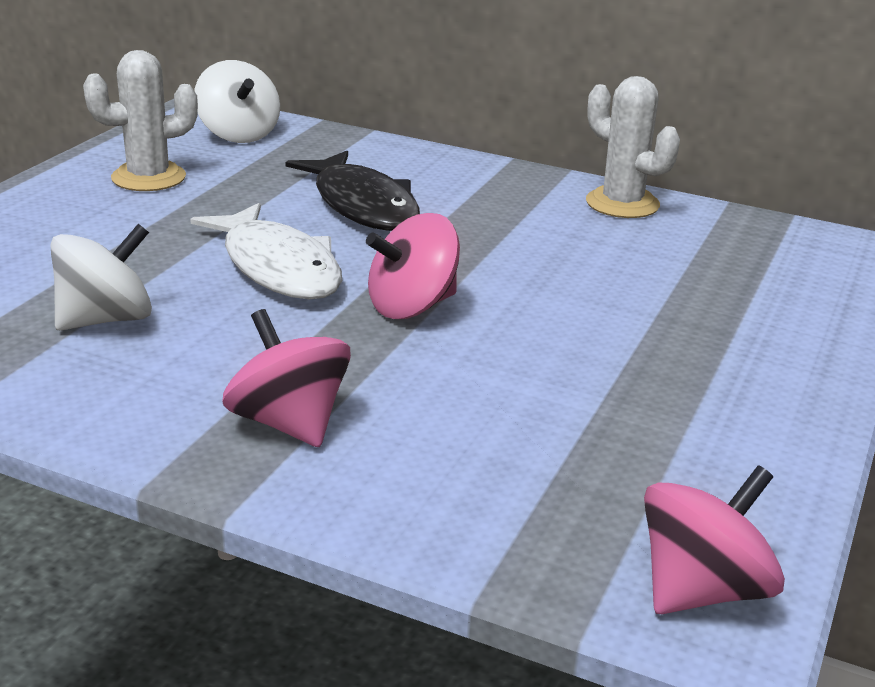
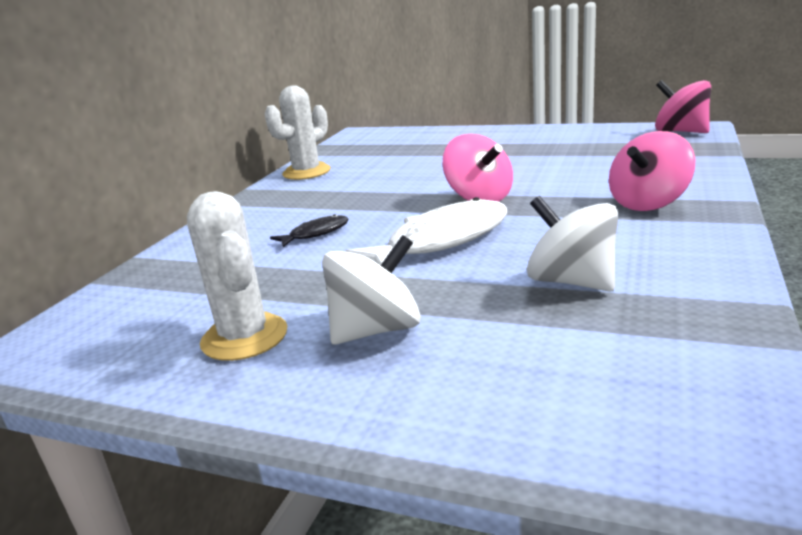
camera: 90 degrees left, 5 degrees down
white spinning top [194,60,280,143] -> white spinning top moved to [322,235,421,345]
black fish [286,151,420,231] -> black fish [270,214,349,247], size x0.48

